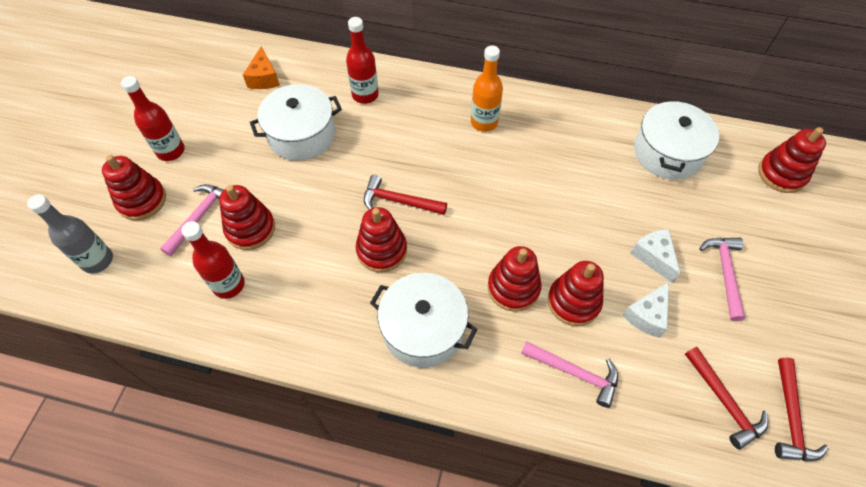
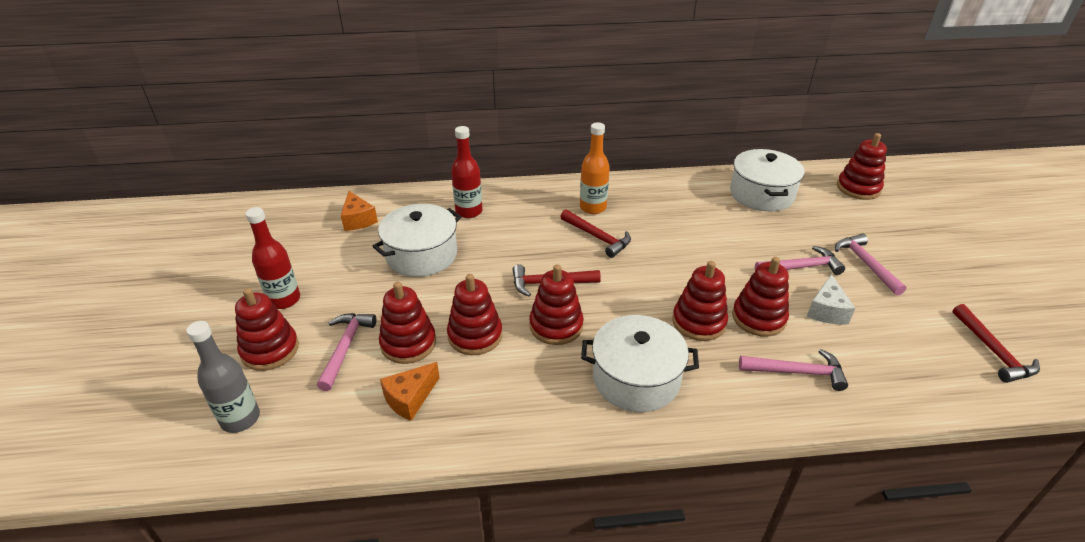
camera: 20 degrees left, 20 degrees down
red bottle [181,221,245,299] -> orange cheese [380,362,440,421]
white cheese [630,229,680,283] -> pink hammer [755,246,845,275]
red hammer [685,347,768,450] -> red hammer moved to [560,209,631,258]
none -> red stacking toy [447,274,502,355]

